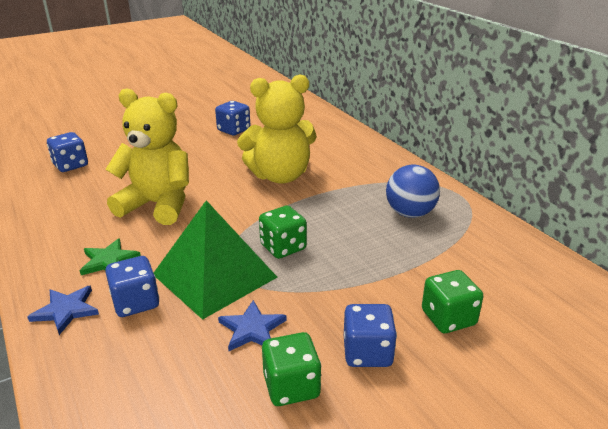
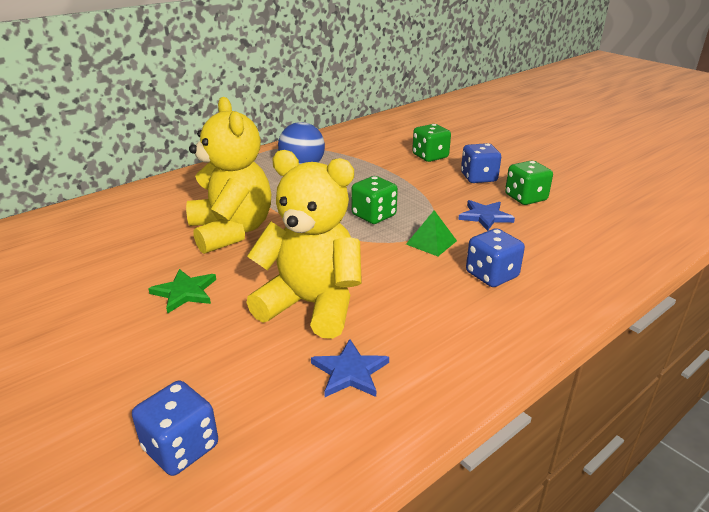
camera: 100 degrees left, 0 degrees up
blue star [27,286,99,335] -> blue star moved to [311,339,389,397]
green star [80,238,141,275] -> green star moved to [148,269,216,314]
yellow teddy bear [105,88,189,225] -> yellow teddy bear turned 105 degrees clockwise [246,150,362,339]
green pyramid [154,200,277,320] -> green pyramid [406,210,457,256], size x0.44
blue dice [215,101,251,135] -> none

